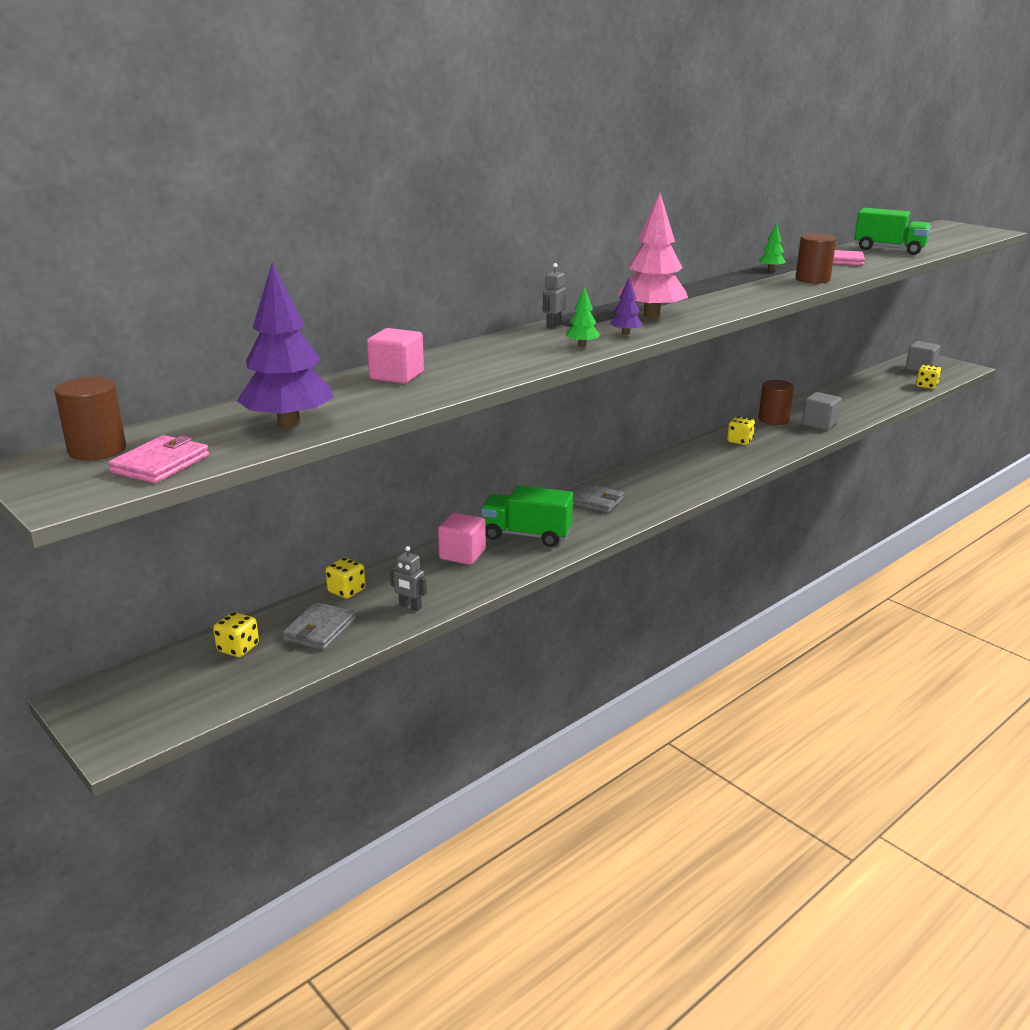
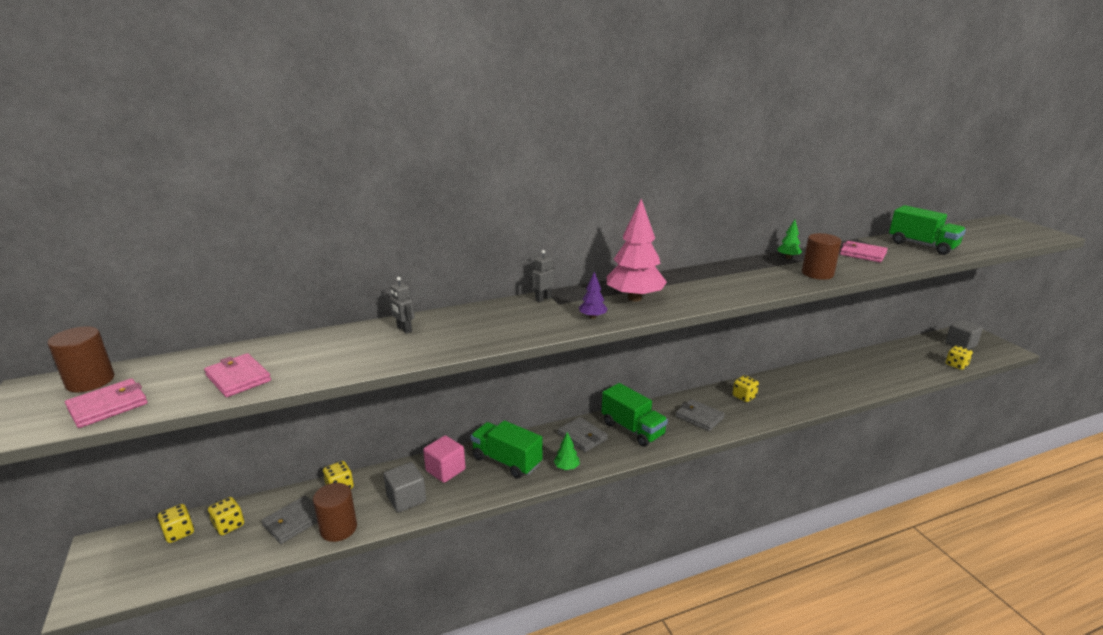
camera: 20 degrees right, 0 degrees up
purple tree [237,262,334,428] -> pink wallet [204,353,271,397]
pink cube [367,328,424,384] -> none
grey robot [390,546,427,611] -> grey robot moved to [390,277,414,334]
green tree [566,287,600,347] -> green tree moved to [554,432,580,470]
brown cylinder [759,380,794,425] -> brown cylinder moved to [313,483,357,542]
grey cube [802,392,842,430] -> grey cube moved to [383,462,426,513]
none -> yellow dice [158,504,194,543]
none -> green truck [602,383,668,447]
none -> grey wallet [675,399,725,431]

